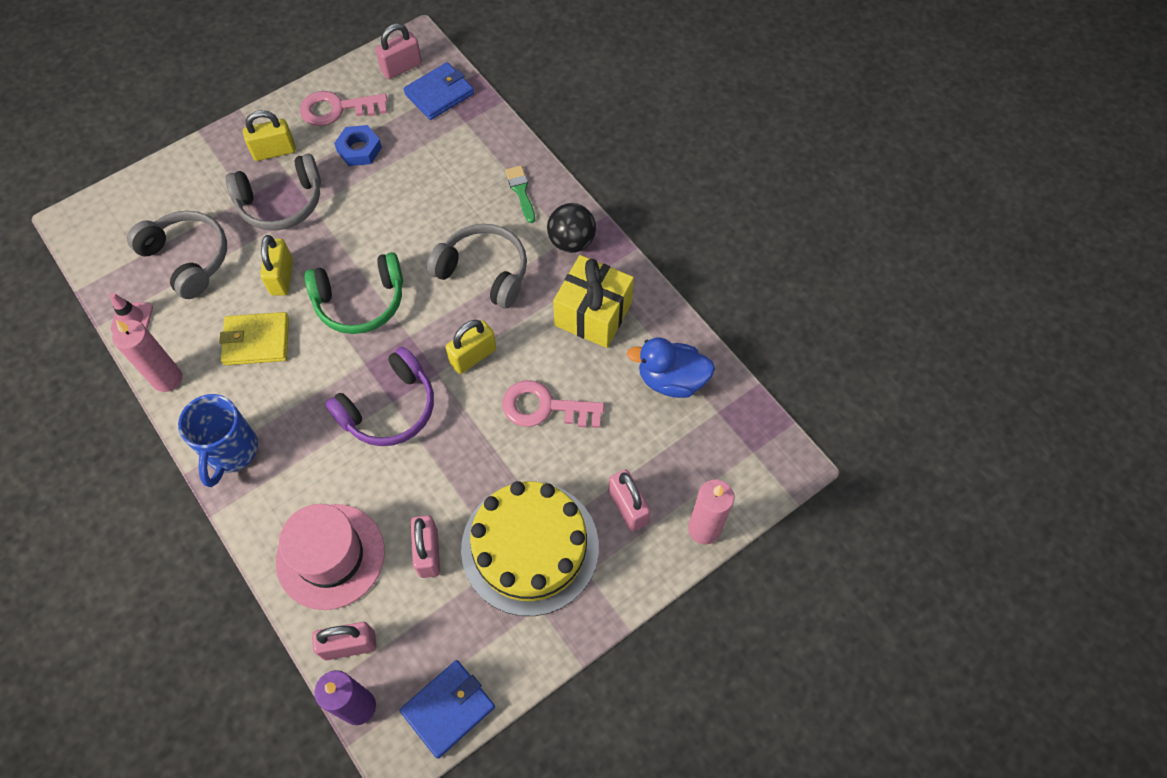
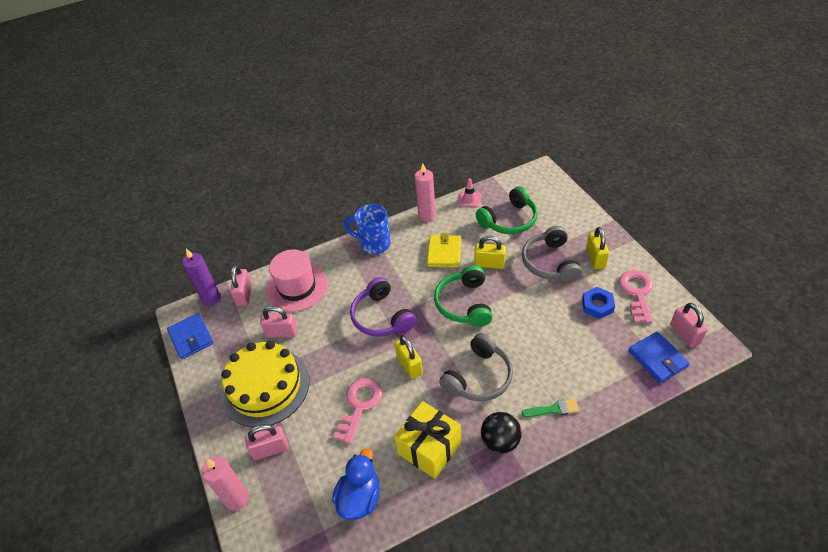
camera: 105 degrees right, 15 degrees down
grey headphones [127,211,227,299] -> green headphones [476,186,538,234]

